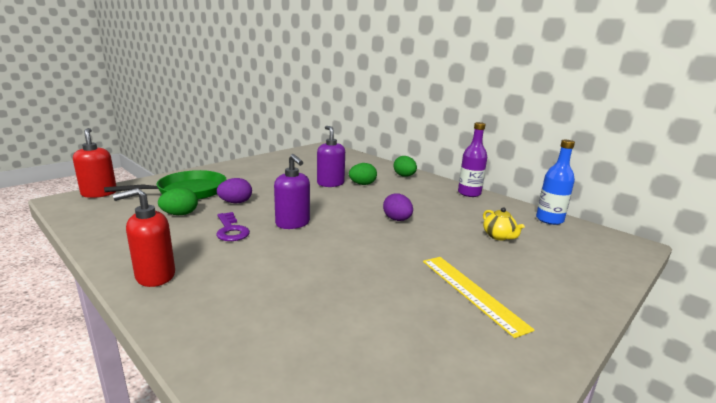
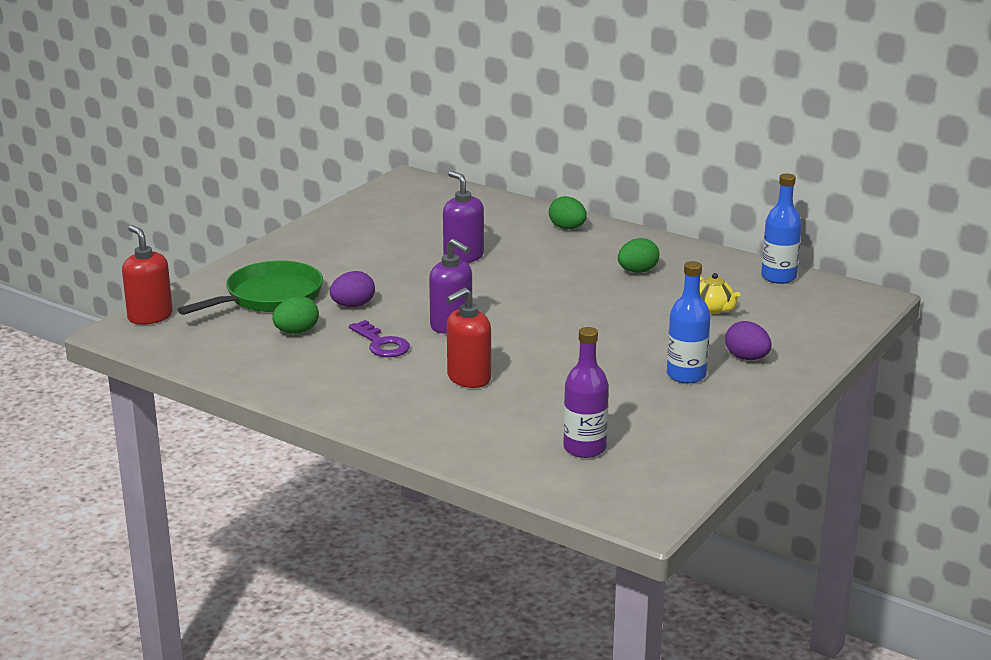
camera: 10 degrees left, 5 degrees up
red soap dispenser [112,188,175,287] -> red soap dispenser moved to [446,287,491,388]
green egg [349,163,377,185] -> green egg moved to [618,238,659,273]
purple egg [383,193,413,221] -> purple egg moved to [725,321,772,360]
yellow ruler [423,257,534,338] -> blue bottle [667,261,711,384]
purple bottle [458,122,487,197] -> purple bottle moved to [563,327,609,458]

